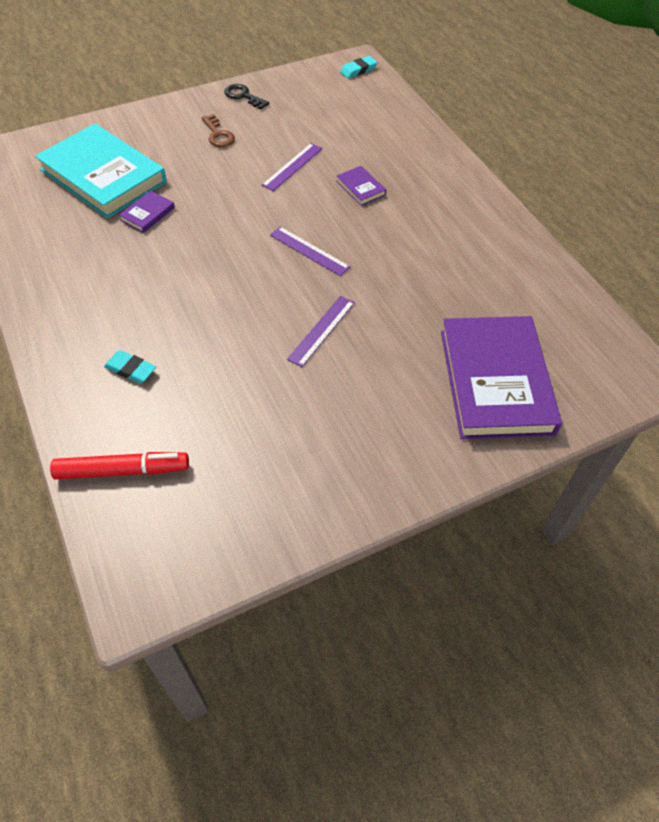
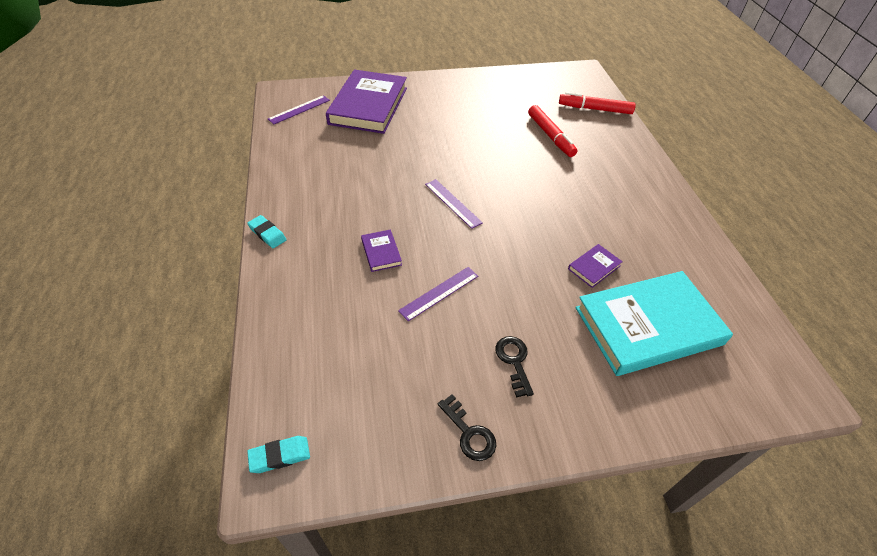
camera: 165 degrees left, 5 degrees down
turquoise book [35,123,167,218] -> turquoise book turned 75 degrees counterclockwise [575,271,733,376]
turquoise eraser [104,350,156,383] -> turquoise eraser moved to [247,215,287,248]
brown key [202,114,235,147] -> black key [495,336,534,398]
purple ruler [287,296,355,367] -> purple ruler moved to [268,95,330,124]
none -> red marker [528,105,577,157]

